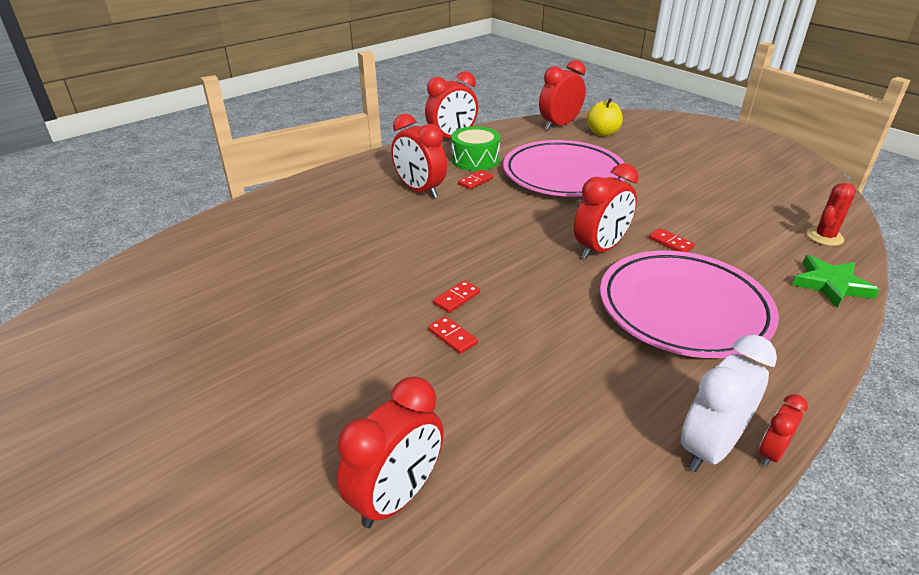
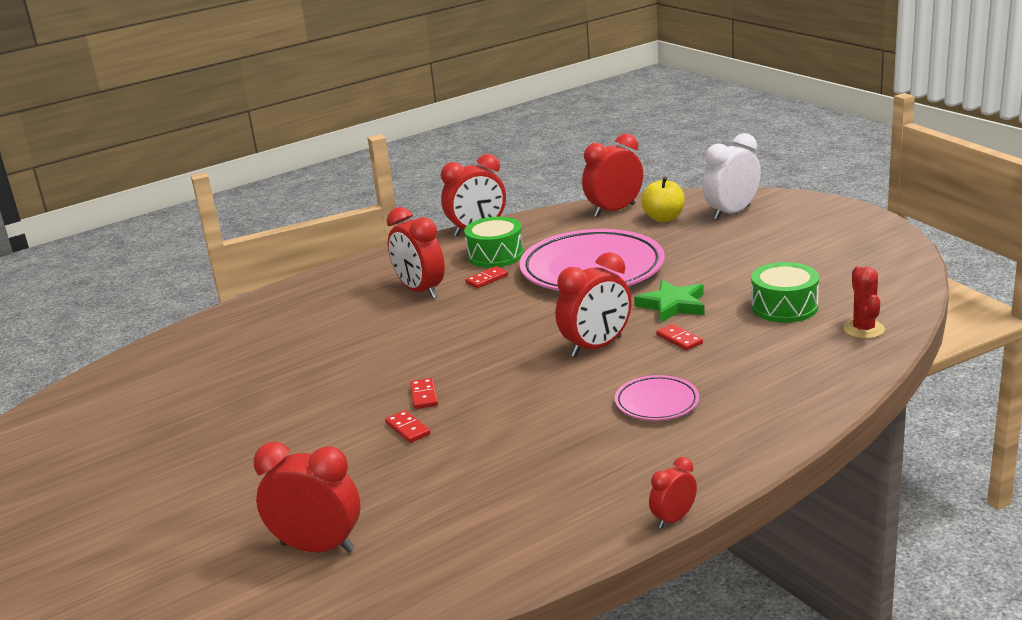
camera: 10 degrees right, 10 degrees down
red clock [337,376,444,528] -> red clock turned 120 degrees counterclockwise [253,442,360,553]
red domino [433,280,480,313] -> red domino turned 60 degrees counterclockwise [410,378,438,409]
pink plate [600,251,779,358] -> pink plate [615,375,699,420], size x0.47
white clock [681,334,777,472] -> white clock moved to [702,133,761,220]
green star [792,255,879,308] -> green star moved to [634,280,705,322]
red cactus [807,183,856,246] -> red cactus turned 60 degrees counterclockwise [843,266,885,339]
none -> green drum [751,262,819,323]

